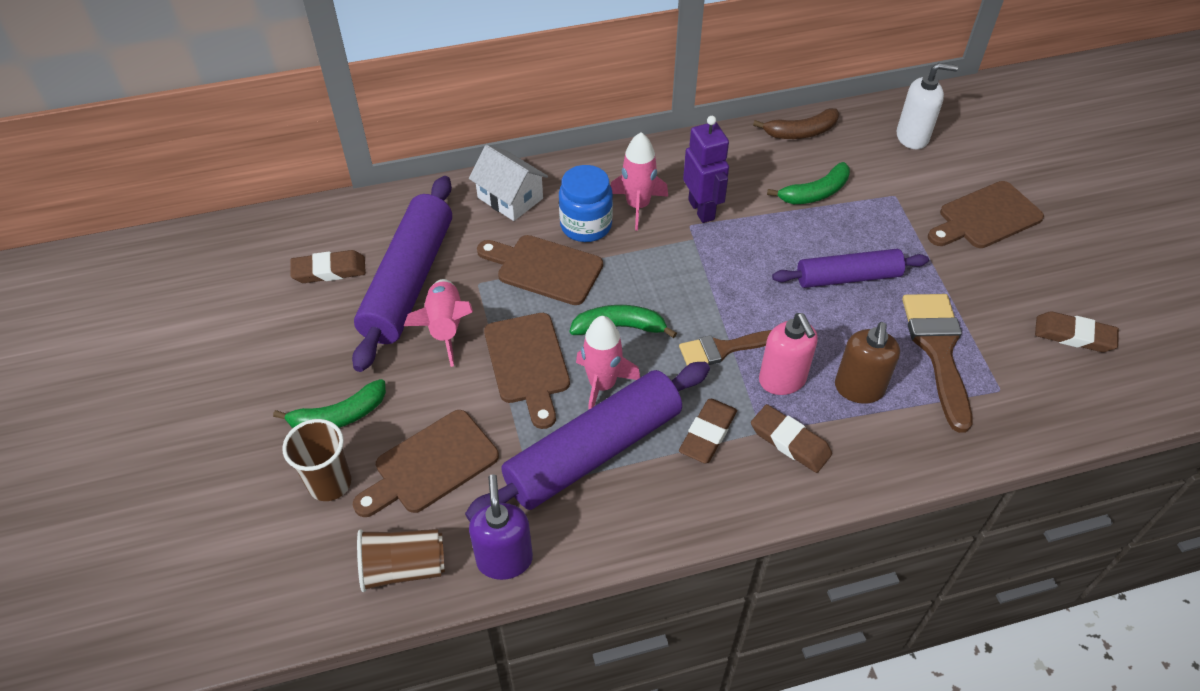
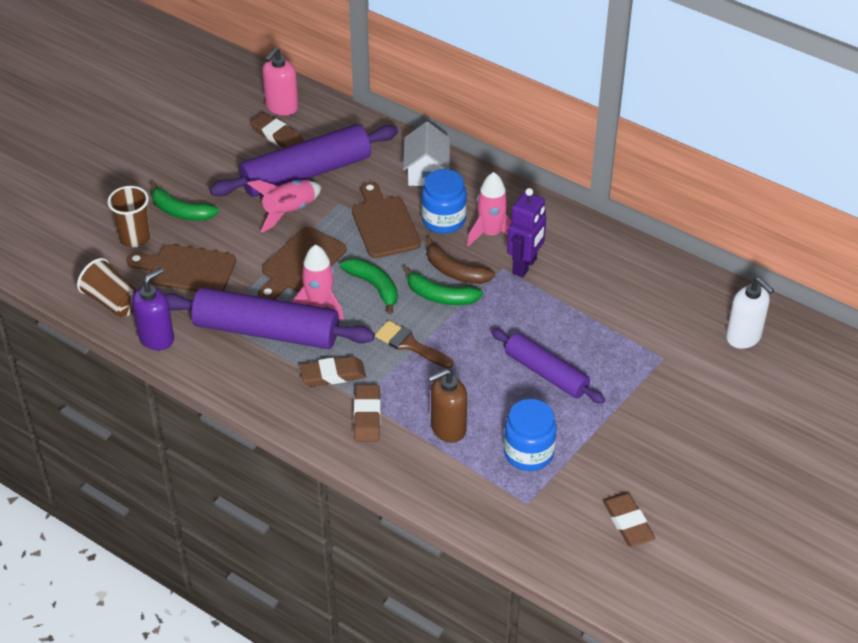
camera: 50 degrees right, 5 degrees down
brown banana [753,108,839,139] -> brown banana moved to [426,237,495,284]
pink soap dispenser [759,313,818,395] -> pink soap dispenser moved to [262,47,299,116]
green banana [767,162,850,204] -> green banana moved to [403,266,483,305]
brown brush [902,294,972,433] -> blue jar [504,399,557,471]
brown cutting board [928,181,1044,248] -> none

